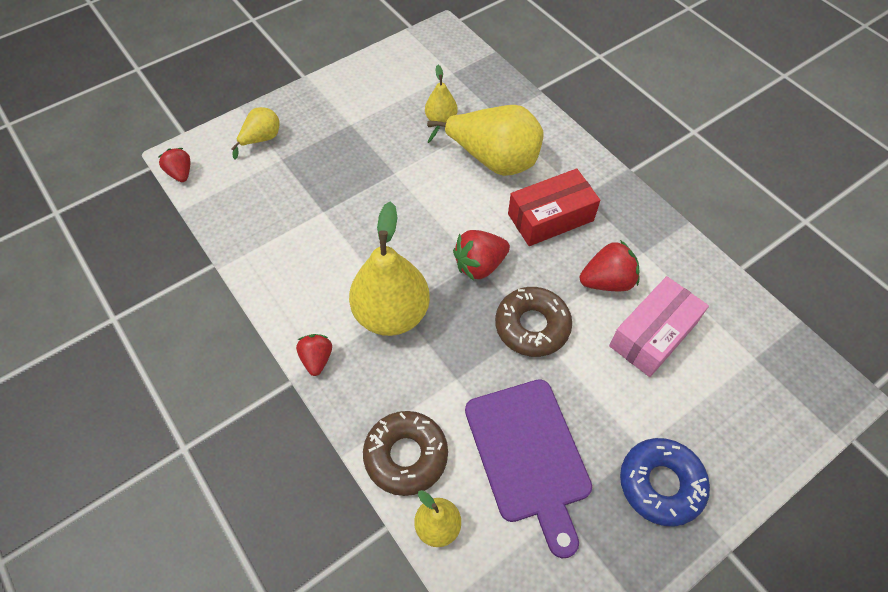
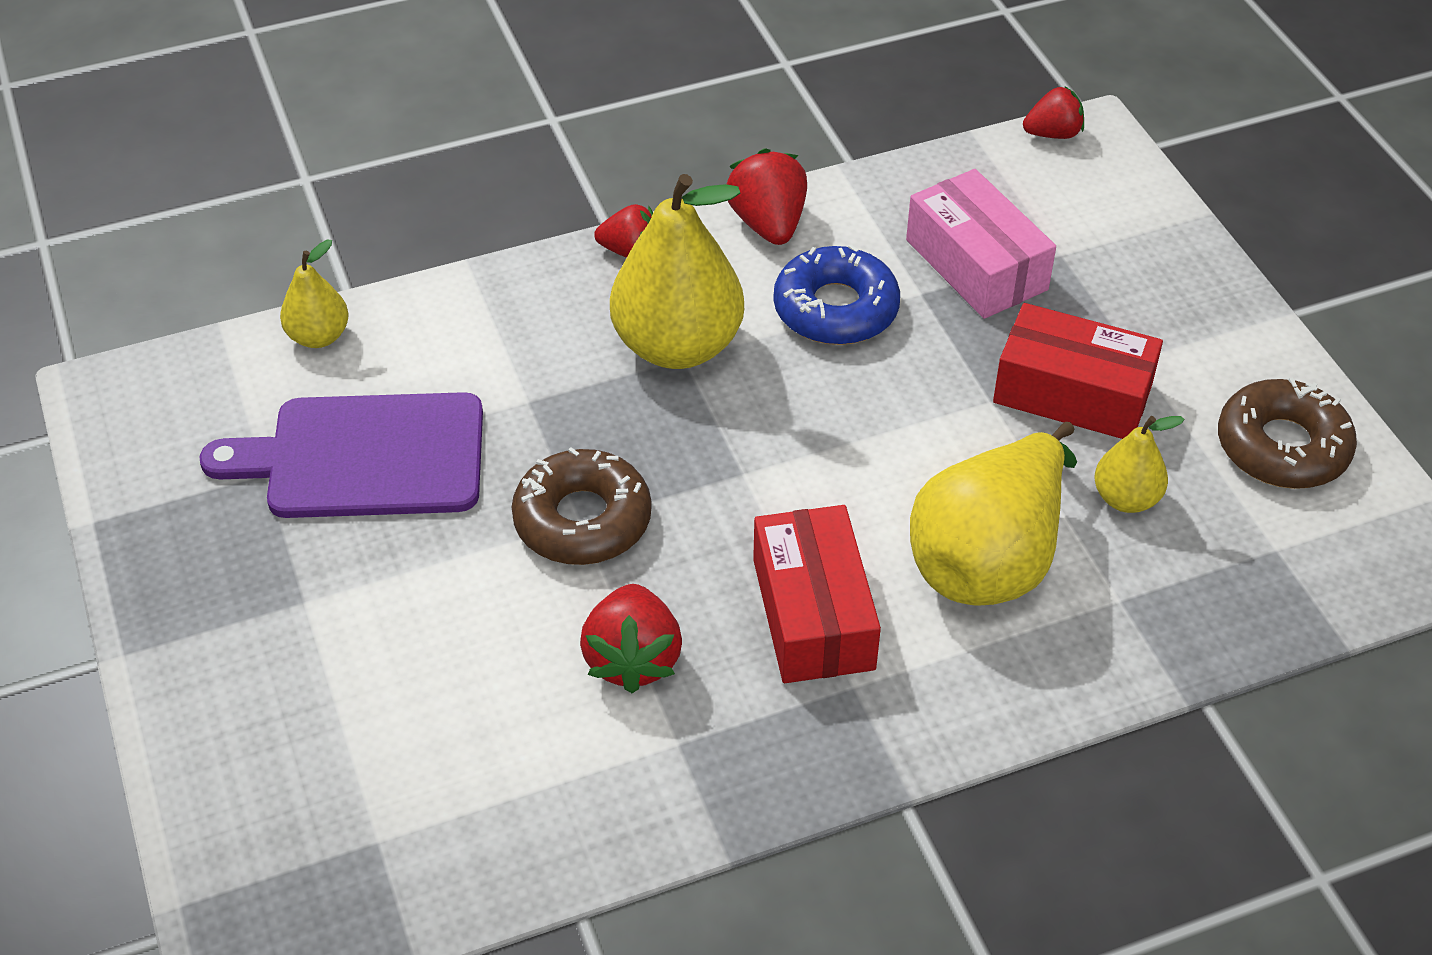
camera: 105 degrees right, 10 degrees down
yellow pear [231,107,280,159] -> none
brown donut [363,411,448,496] -> brown donut moved to [1218,377,1357,489]
red strawberry [453,230,510,281] -> red strawberry moved to [727,148,807,245]
pink box [609,276,709,377] -> pink box moved to [906,169,1056,319]
blue donut [620,438,710,526] -> blue donut moved to [774,244,900,345]
none -> red box [993,303,1163,439]

